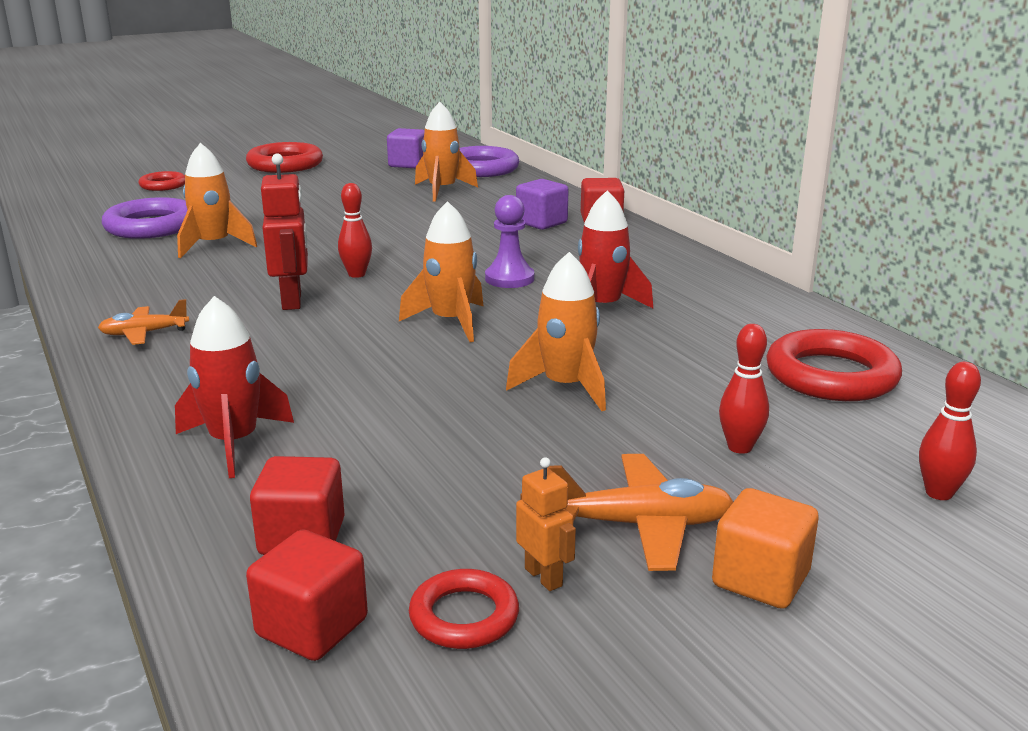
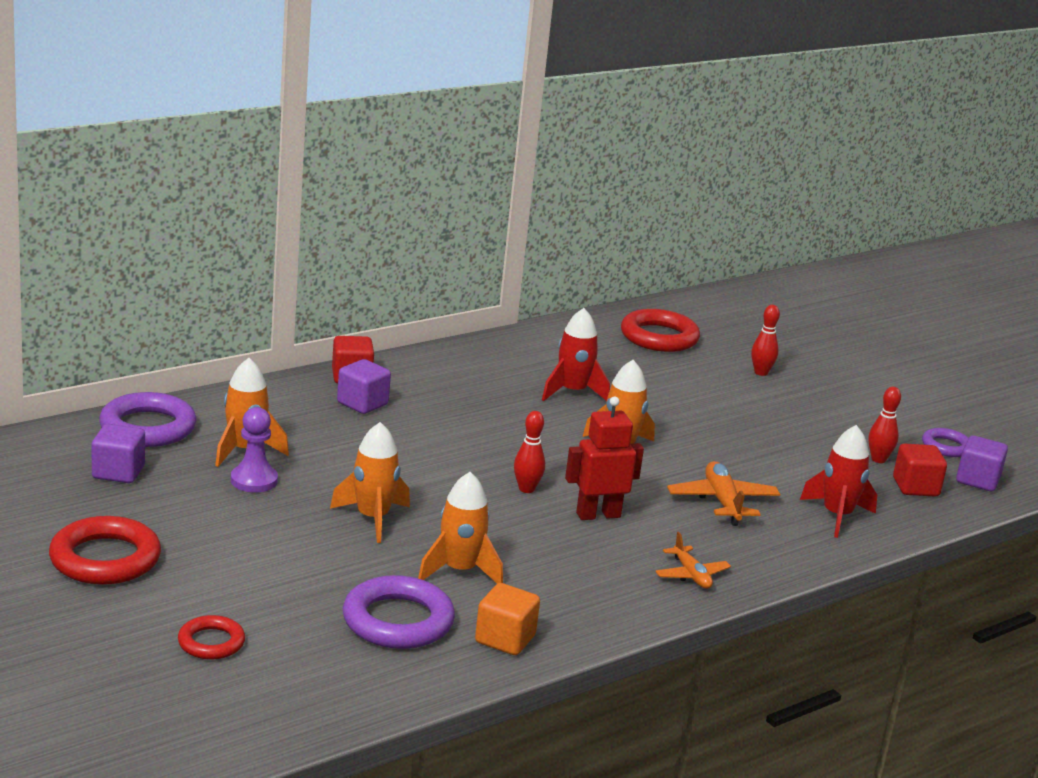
camera: 100 degrees left, 0 degrees up
red cube [246,530,368,661] -> purple cube [956,435,1008,491]
red ring [409,569,519,649] -> purple ring [922,428,968,457]
purple pawn [485,195,534,288] -> purple pawn moved to [231,407,278,492]
orange rocket [506,252,606,411] -> orange rocket moved to [330,422,410,543]
orange robot [516,457,576,591] -> none
orange plane [548,454,733,571] -> orange plane moved to [667,461,780,526]
orange cube [712,488,819,609] -> orange cube moved to [475,583,540,655]
red bowling pin [919,362,981,500] -> red bowling pin moved to [868,387,901,463]

